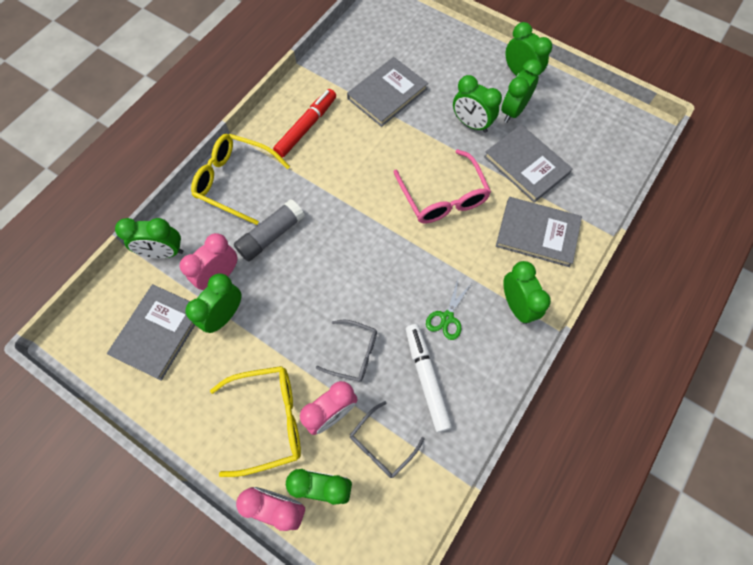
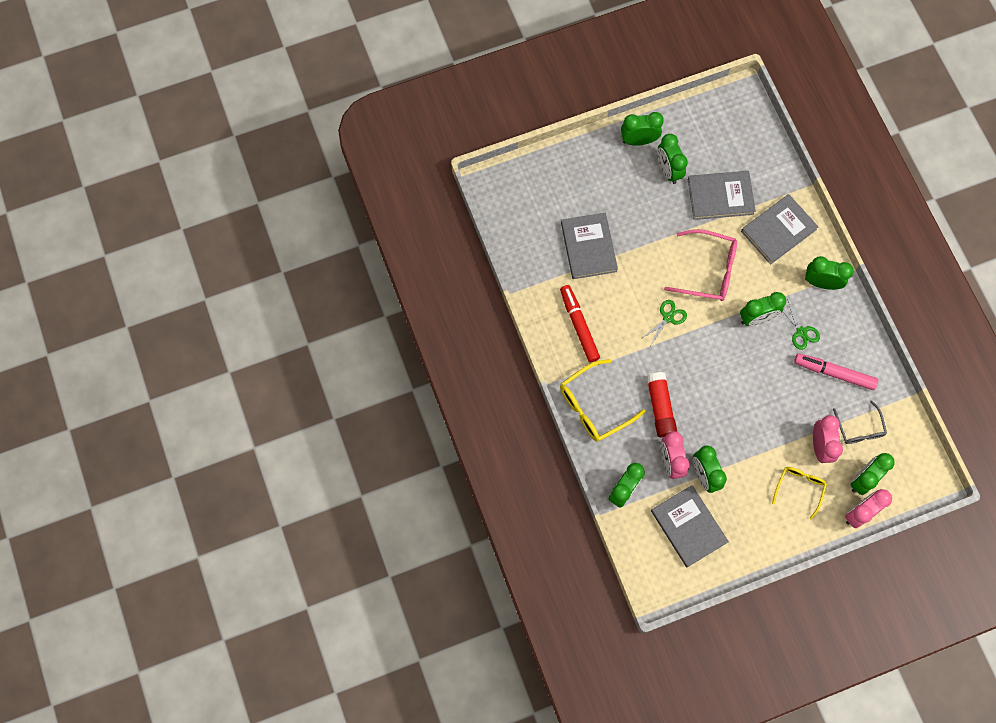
camera: 55 degrees left, 5 degrees up
yellow glasses [210,366,301,477] -> yellow glasses [772,467,827,520], size x0.63
grey glue stick [234,199,305,262] -> red glue stick [646,372,677,438]
grey glasses [316,320,377,381] -> none
white marker [405,324,452,432] -> pink marker [794,353,878,390]
green clock [453,75,502,133] -> green clock moved to [740,292,786,326]
none -> green scissors [641,300,687,345]

